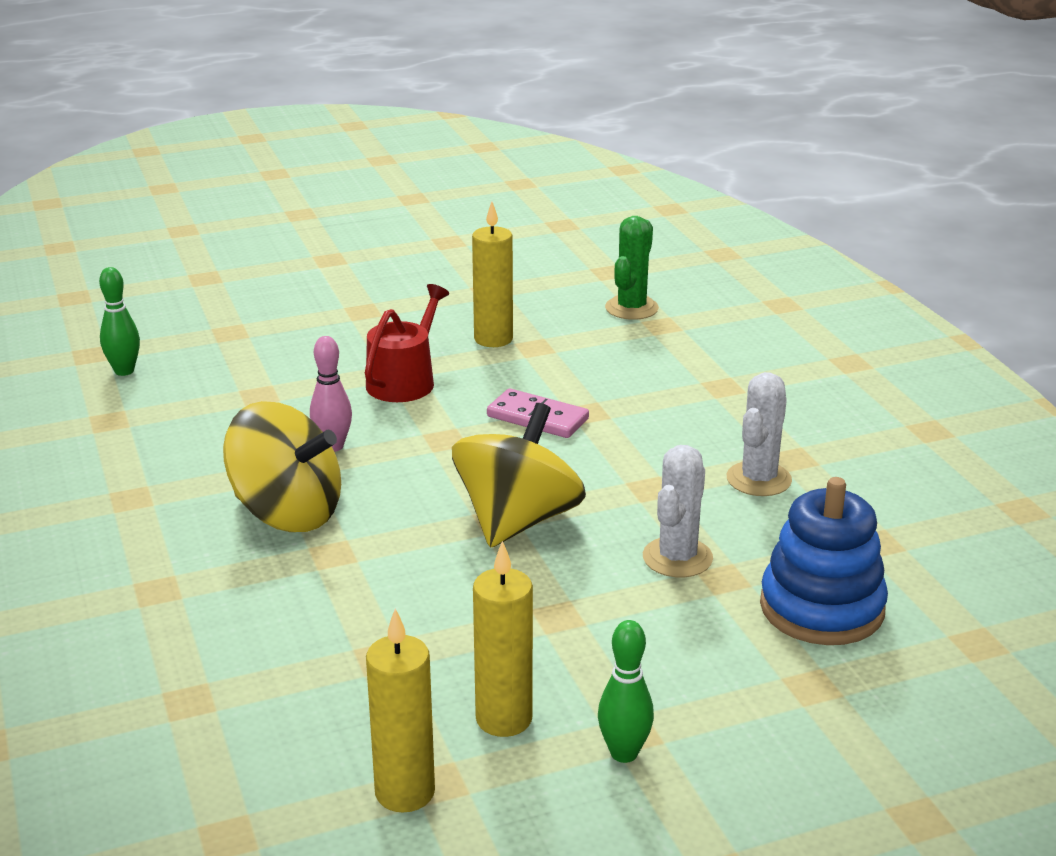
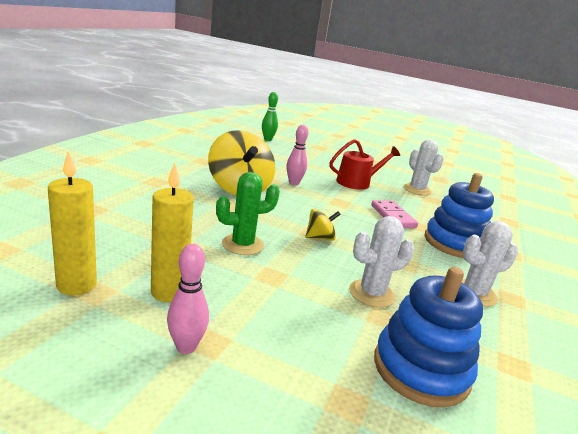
camera: 40 degrees right, 5 degrees down
yellow spinning top [452,403,586,548] -> yellow spinning top [306,209,341,241], size x0.47
yellow candle [472,202,513,347] -> white cactus [403,139,444,196]
green bowling pin [598,620,654,763] -> pink bowling pin [167,244,209,354]
green cactus [605,216,659,320] -> green cactus moved to [216,172,280,255]
none -> blue stacking toy [425,173,494,258]

